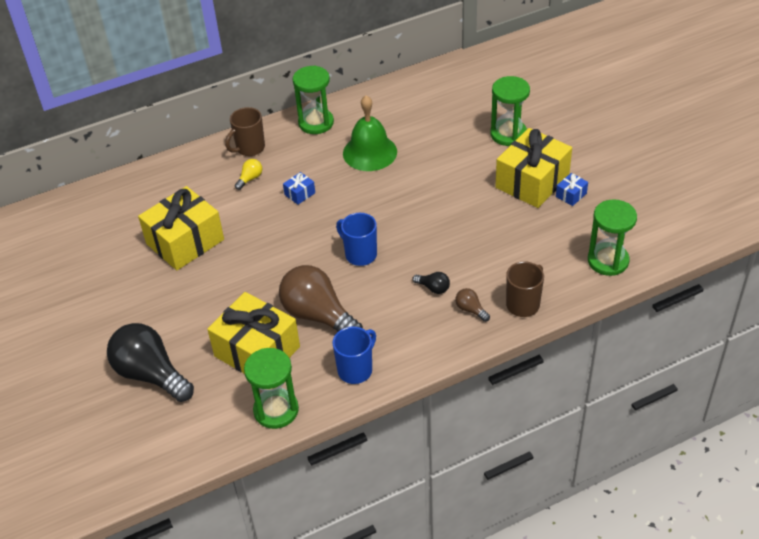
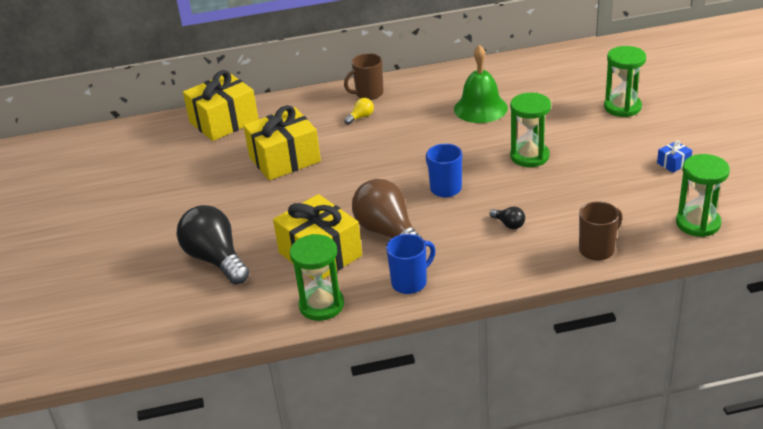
camera: 15 degrees right, 10 degrees down
blue gift [283,172,315,205] -> none
green hourglass [293,66,334,134] -> green hourglass moved to [510,93,551,167]
brown light bulb [455,288,490,322] -> none
yellow gift [495,128,572,208] -> yellow gift moved to [183,70,259,141]

